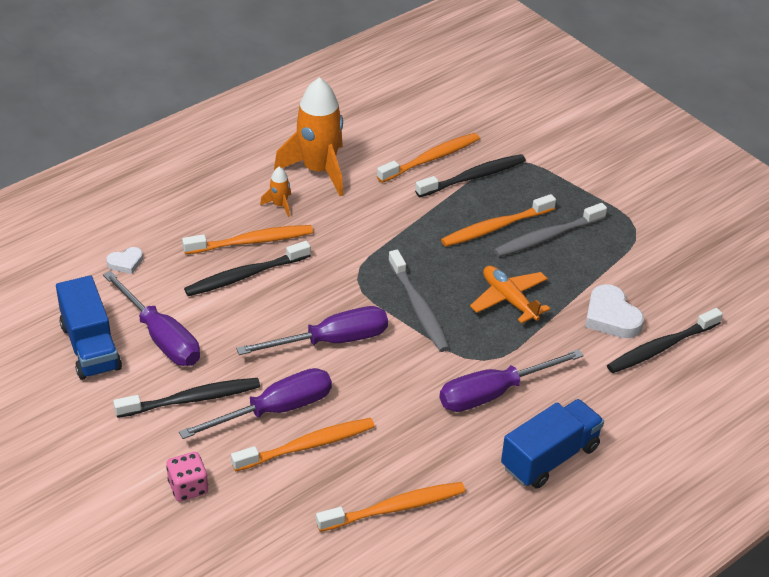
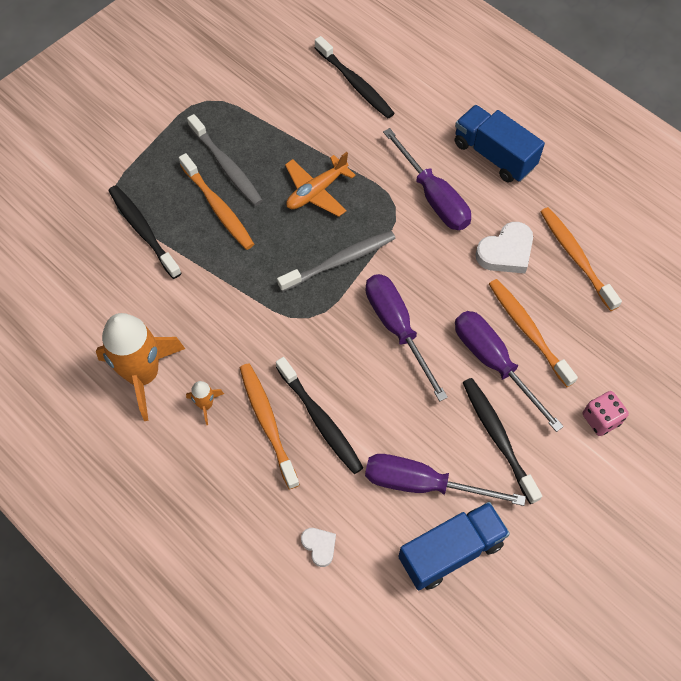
camera: 95 degrees left, 20 degrees up
purple screwdriver [103,271,200,366] -> purple screwdriver turned 120 degrees counterclockwise [365,454,526,506]
orange toothbrush [377,133,480,183] -> none
white heart [585,284,644,338] -> white heart moved to [476,222,533,274]

